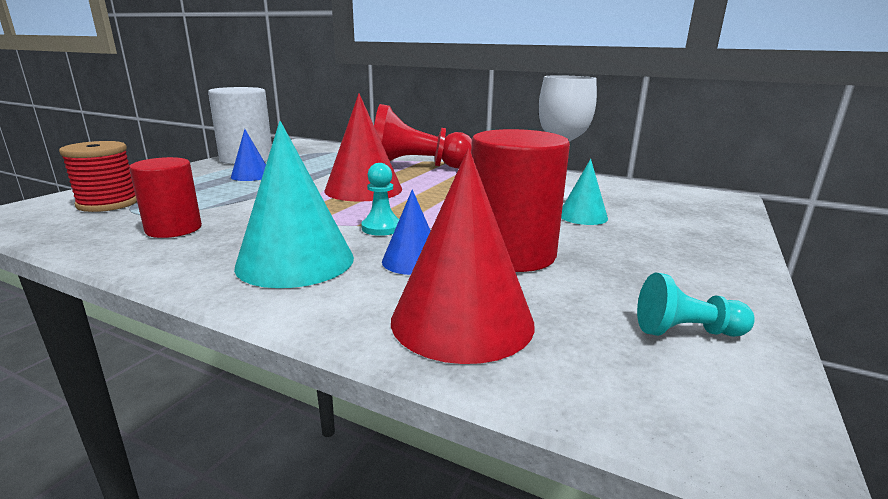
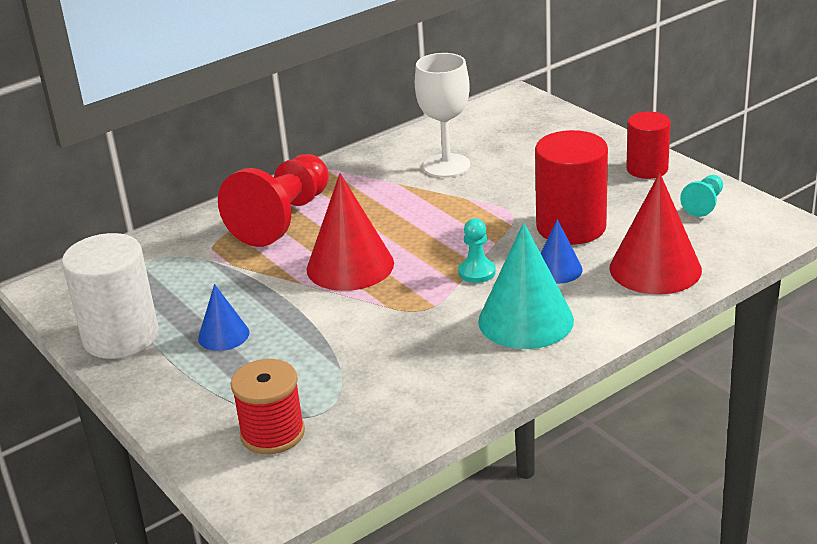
camera: 60 degrees left, 10 degrees up
red cylinder [129,157,202,238] -> red cylinder moved to [626,112,671,179]
turquoise cone [561,159,608,225] -> none

